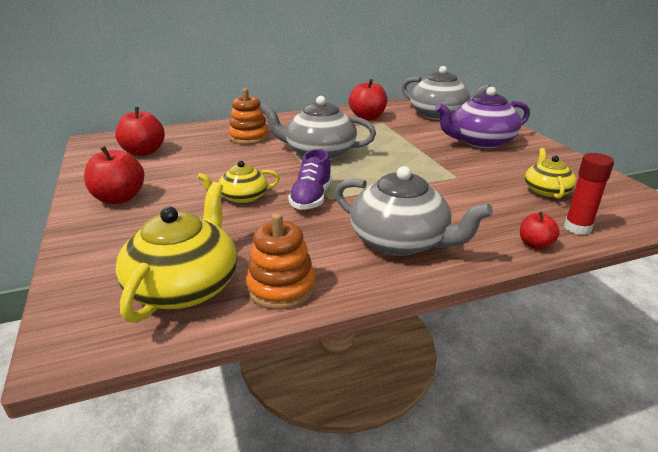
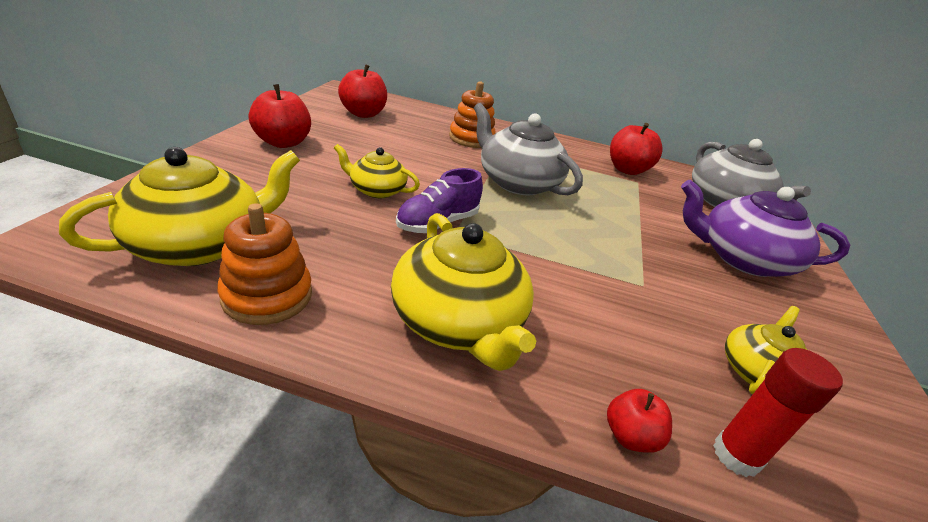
camera: 30 degrees right, 5 degrees up
grey teapot [335,166,493,256] -> yellow teapot [391,213,536,371]

